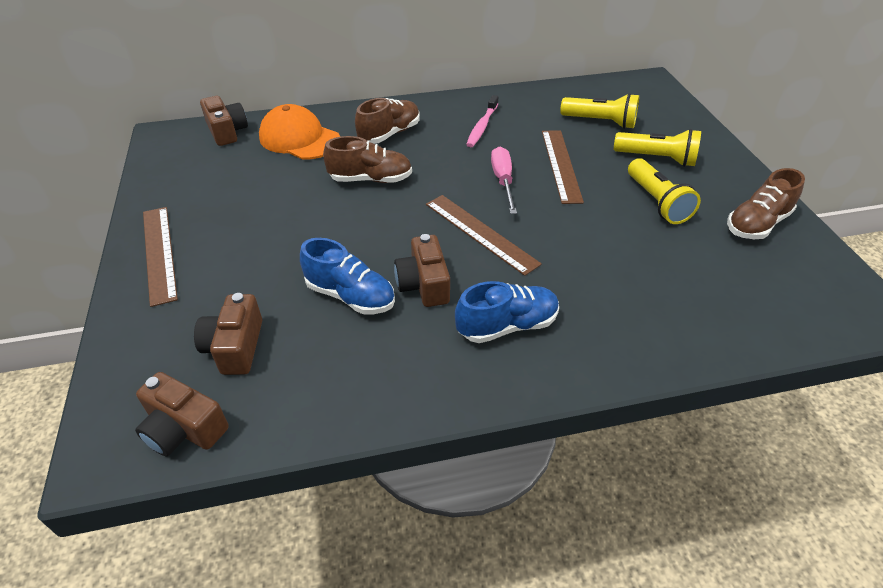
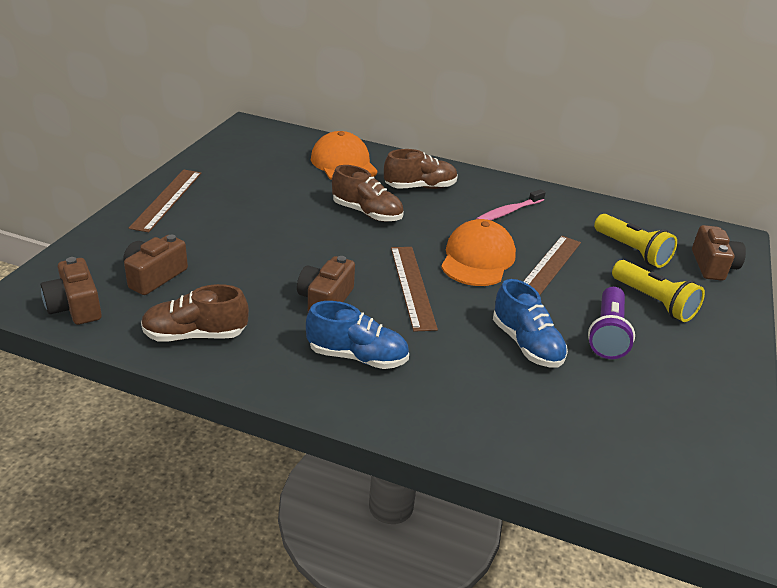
camera: 30 degrees right, 10 degrees down
brown camera [200,96,248,146] -> brown camera moved to [692,225,746,281]
blue shoe [300,238,395,314] -> blue shoe moved to [493,279,568,367]
pink screwdriver [491,146,517,214] -> orange cap [441,219,516,286]
yellow flashlight [628,158,701,224] -> purple flashlight [588,287,635,359]
brown shoe [727,168,805,239] -> brown shoe moved to [141,284,249,342]

